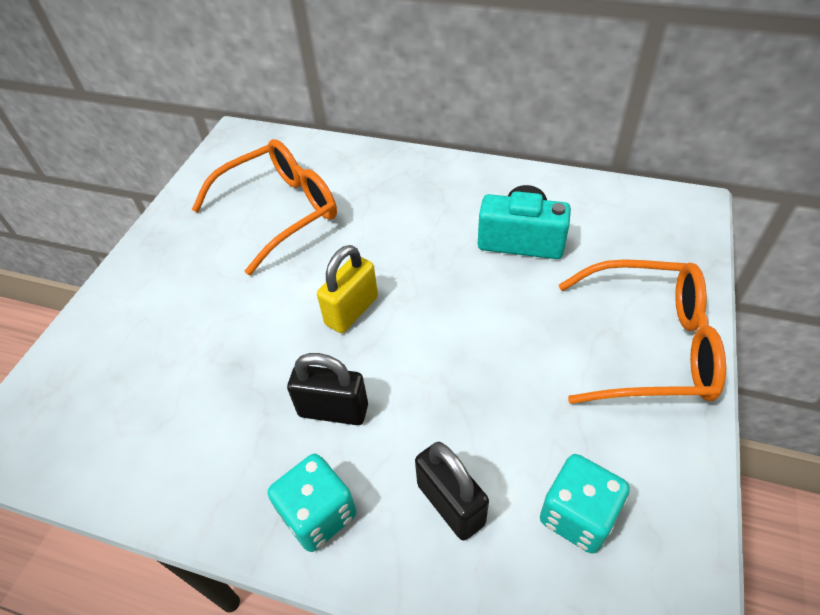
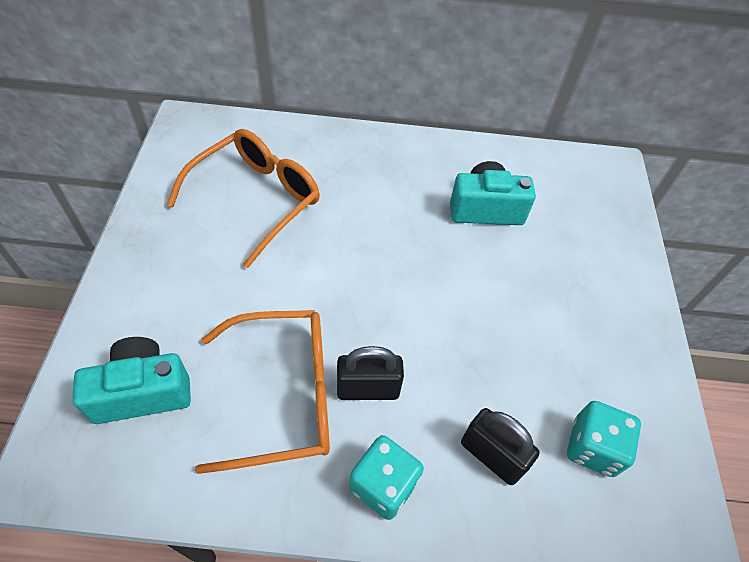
camera: 20 degrees left, 5 degrees up
yellow padlock [317,245,378,333] -> none
orange glasses [559,259,726,404] -> orange glasses moved to [195,310,330,474]
none -> turquoise camera [73,337,191,424]

